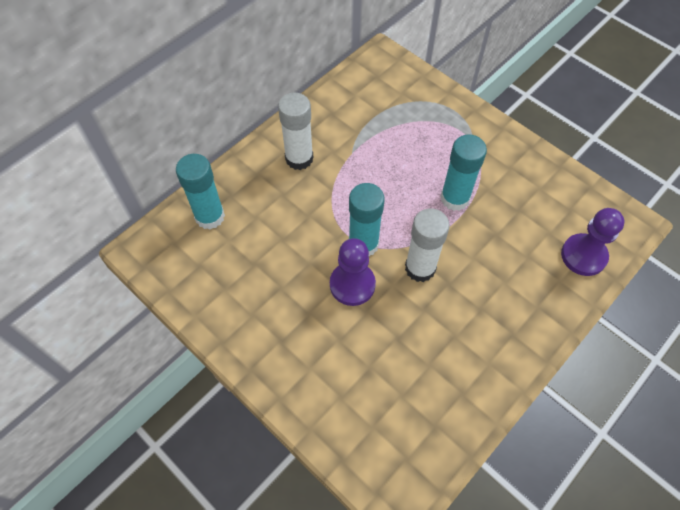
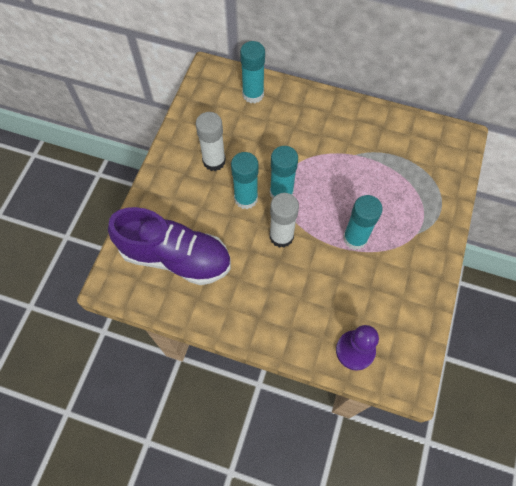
camera: 65 degrees right, 5 degrees up
white glue stick [278,93,313,170] -> white glue stick moved to [196,112,226,171]
purple pawn [330,238,376,306] -> turquoise glue stick [231,152,258,209]
none -> purple shoe [108,207,231,285]

